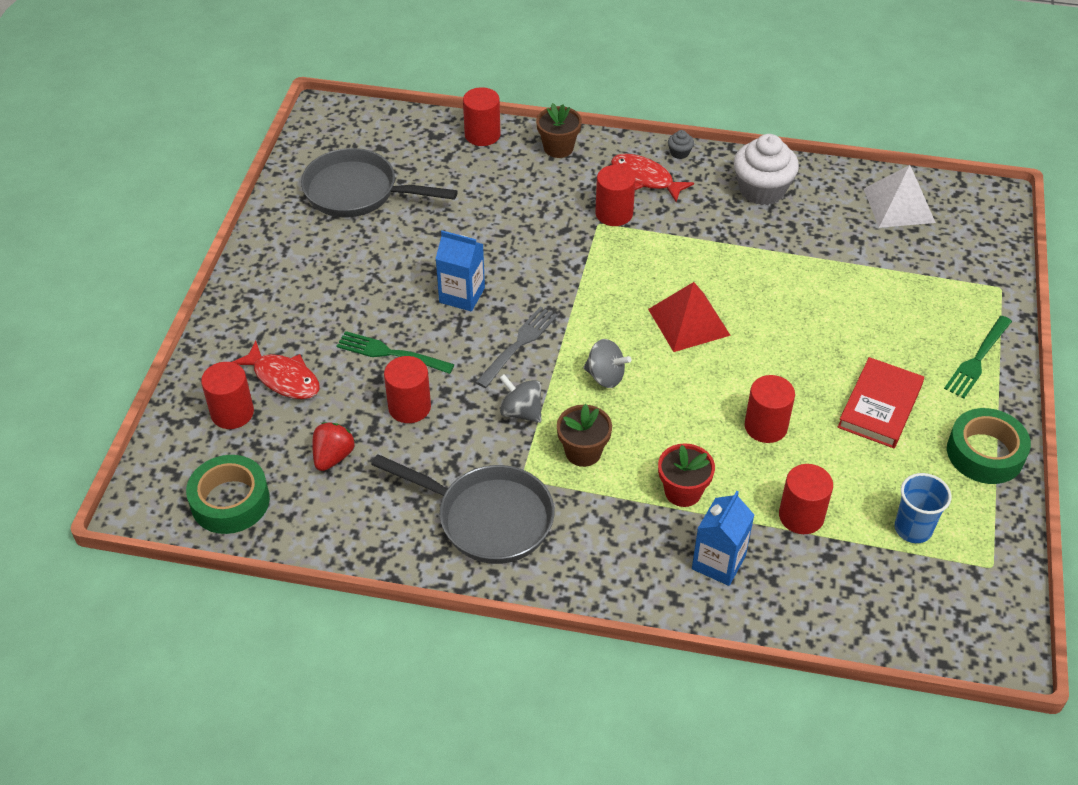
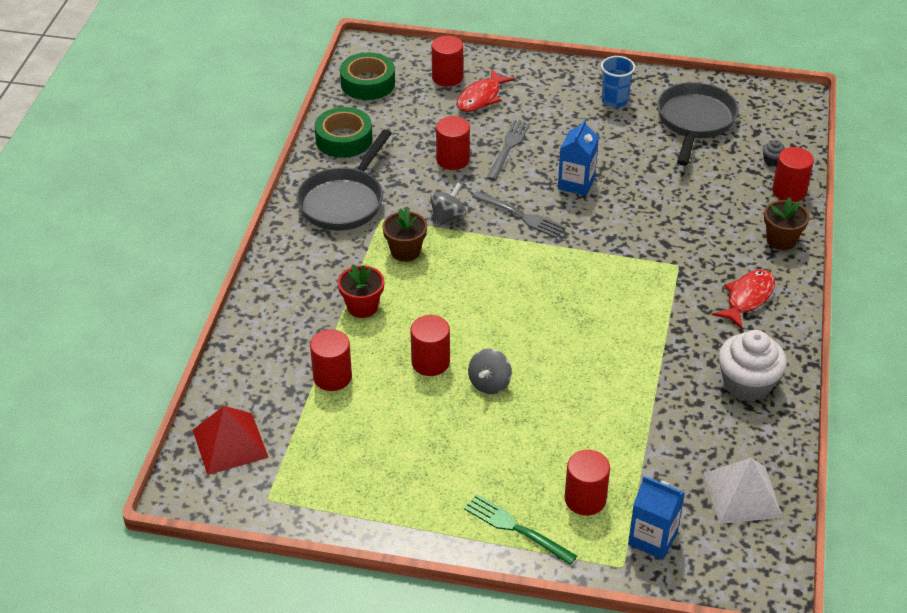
camera: 90 degrees right, 5 degrees down
red strawberry [312,422,355,471] -> none
green fork [337,331,455,374] -> grey fork [487,120,530,181]
grey spinning top [583,339,631,388] -> grey spinning top moved to [468,349,512,394]
red cylinder [595,165,636,226] -> red cylinder moved to [565,450,610,515]
red pyramid [648,282,731,352] -> red pyramid moved to [193,406,269,475]
grey cupcake [668,130,694,159] -> grey cupcake moved to [763,140,786,166]
blue carton [692,491,754,586] -> blue carton moved to [628,476,685,560]
red book [838,357,924,448] -> none
blue cup [895,473,951,543] -> blue cup moved to [601,56,635,108]
green tape [947,408,1031,484] -> green tape moved to [315,107,373,158]

